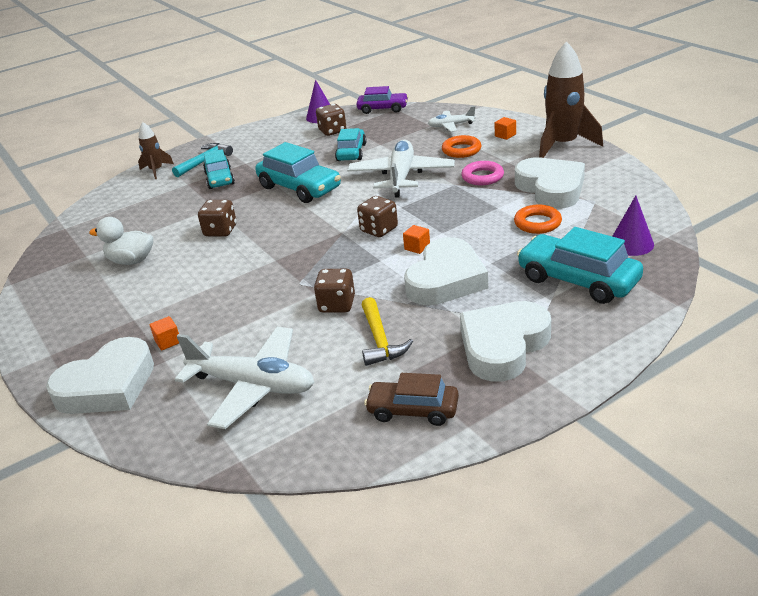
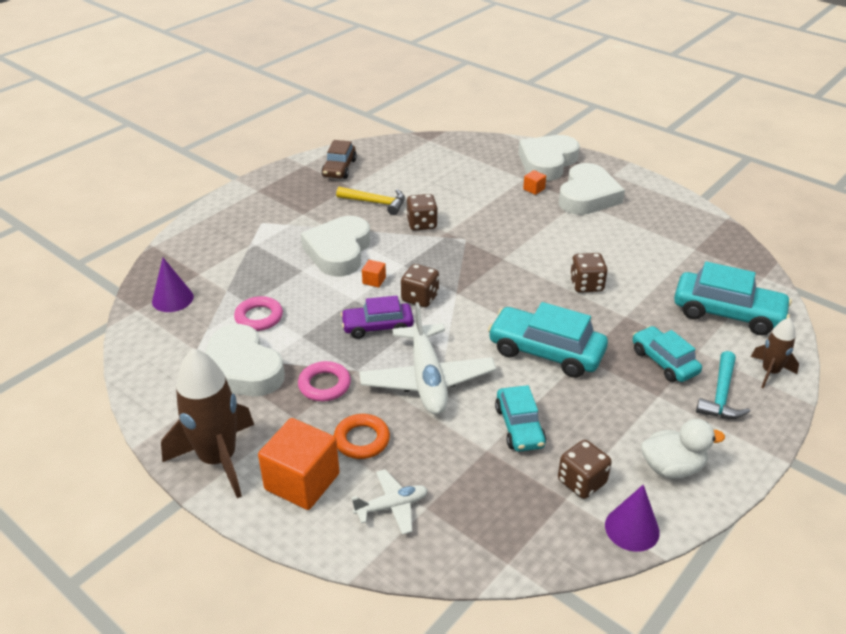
camera: 160 degrees right, 5 degrees up
white duck [89,217,153,265] -> white duck moved to [641,419,725,479]
white plane [175,327,314,429] -> none
purple car [356,86,408,114] -> purple car moved to [341,296,414,339]
yellow hammer [362,297,413,366] -> yellow hammer turned 135 degrees clockwise [336,187,405,215]
brown car [364,373,459,426] -> brown car turned 105 degrees clockwise [321,140,357,179]
white heart [460,301,551,382] -> white heart moved to [559,163,625,215]
orange cube [495,117,516,140] -> orange cube [258,418,340,510], size x2.34
orange ring [514,205,562,234] -> pink ring [234,296,283,331]
turquoise car [517,227,643,304] -> turquoise car moved to [674,261,792,335]

